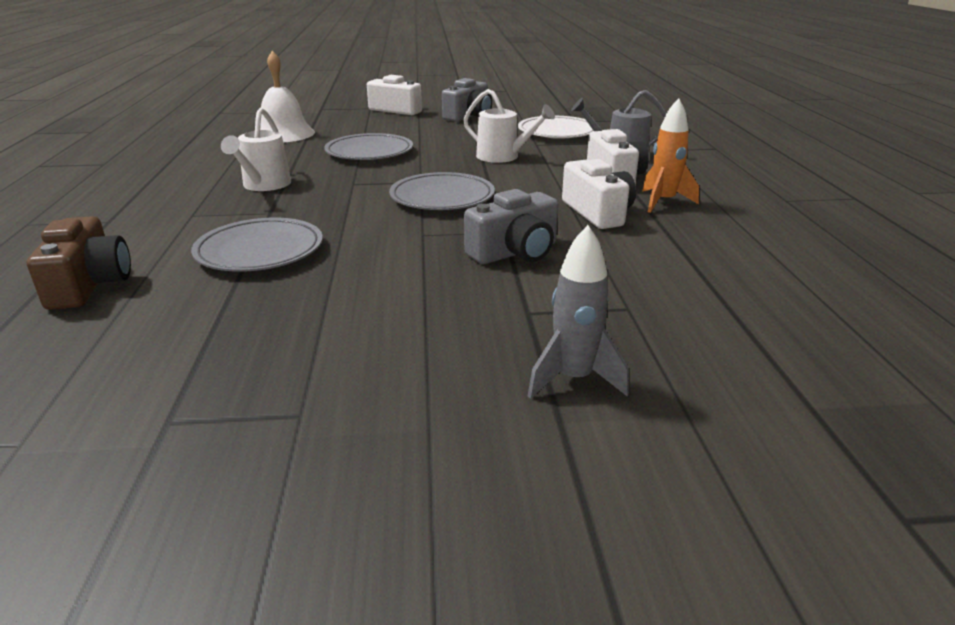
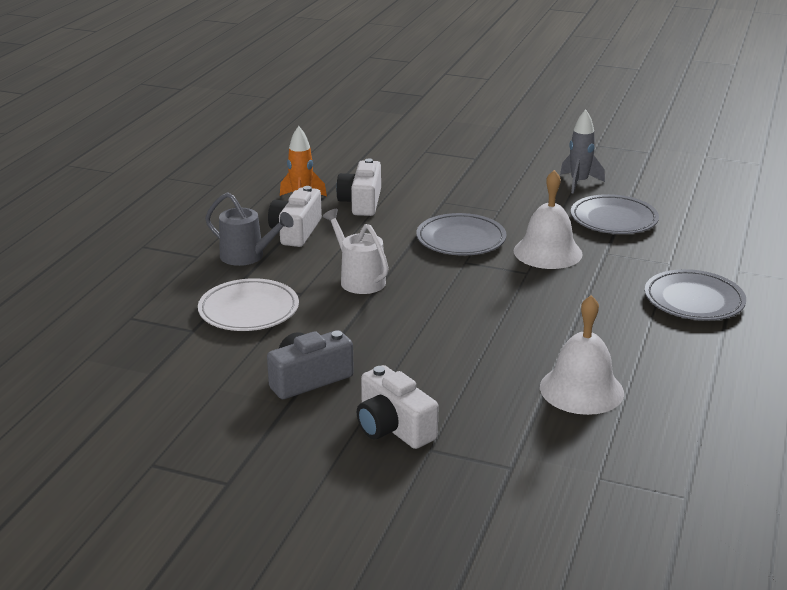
camera: 155 degrees left, 0 degrees up
brown camera [27,216,131,310] -> none
white watering can [221,108,291,191] -> none
grey plate [324,133,413,160] -> grey plate moved to [645,269,746,320]
grey camera [464,189,558,264] -> none
grey rocket [528,225,629,399] -> grey rocket moved to [560,110,605,194]
none -> white bell [514,170,583,269]

